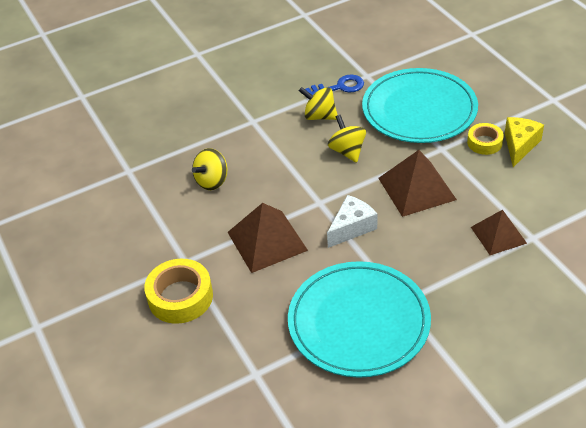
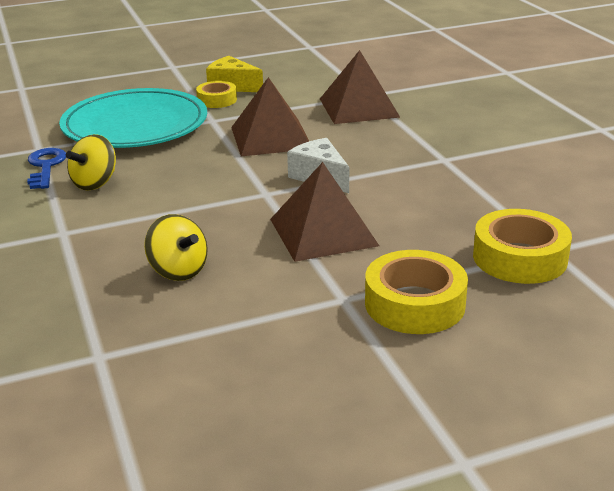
camera: 85 degrees left, 15 degrees down
turquoise plate [288,261,431,378] -> none
yellow spinning top [328,115,366,163] -> none
brown pyramid [471,210,527,255] -> brown pyramid [320,50,400,124], size x1.52
none -> yellow tape [473,209,572,284]

